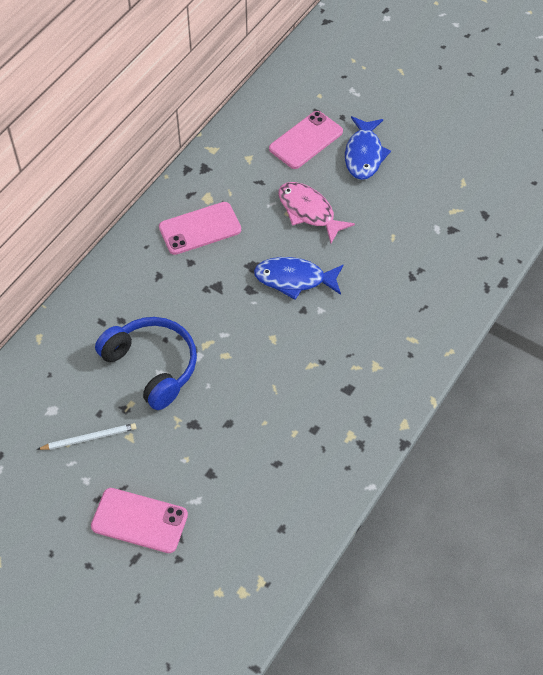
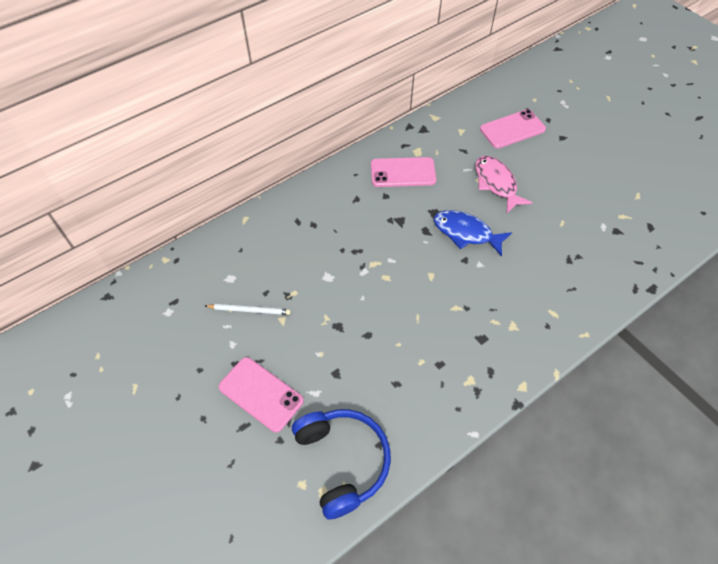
camera: 20 degrees right, 0 degrees up
blue headphones [95,317,197,410] -> blue headphones moved to [292,409,391,519]
blue fish [345,116,391,180] -> none

